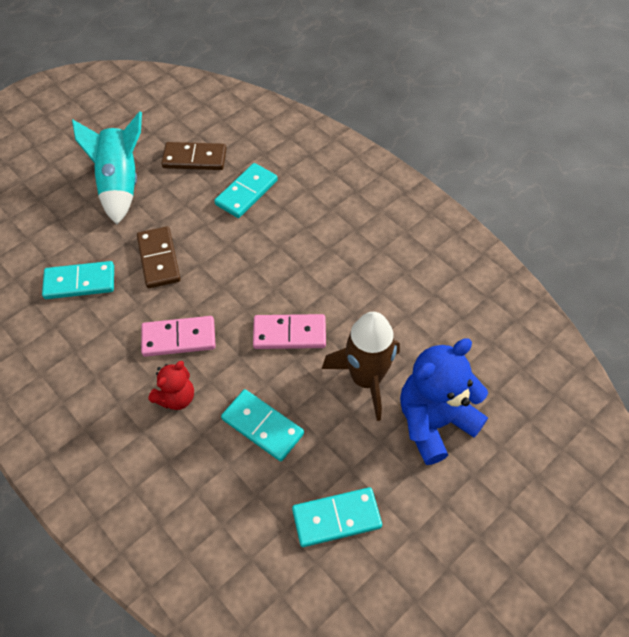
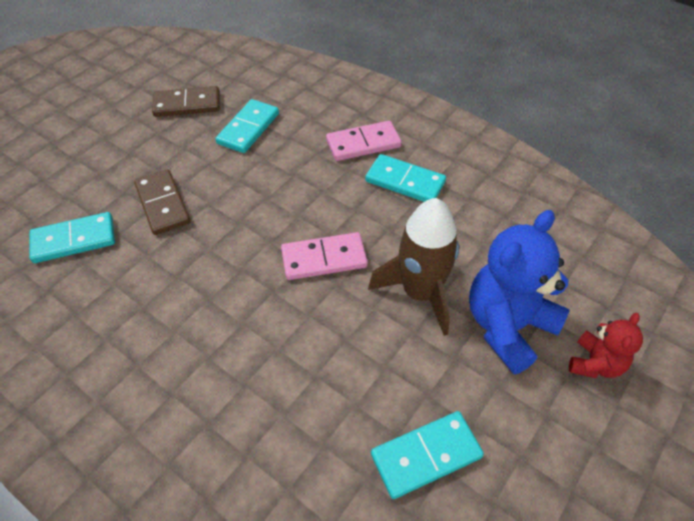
camera: 10 degrees left, 5 degrees down
turquoise rocket [72,111,142,225] -> none
pink domino [141,316,216,357] -> pink domino moved to [326,121,402,161]
red teddy bear [148,361,194,410] -> red teddy bear moved to [569,313,643,378]
turquoise domino [221,389,304,461] -> turquoise domino moved to [365,154,446,202]

